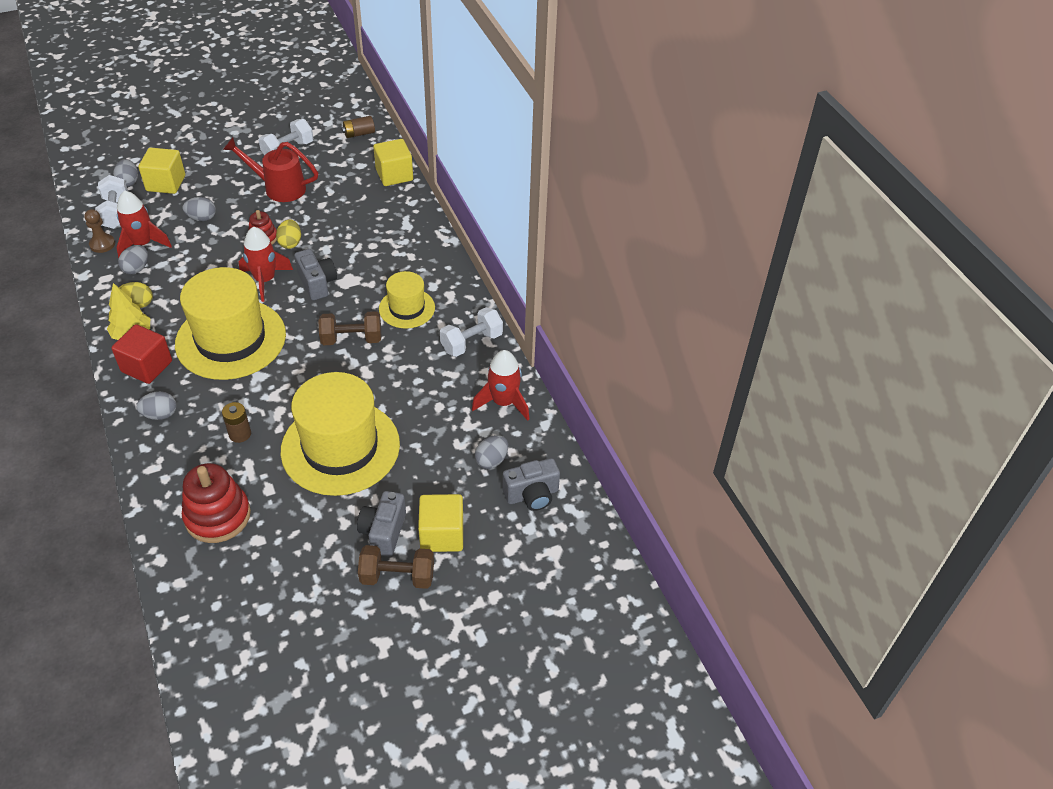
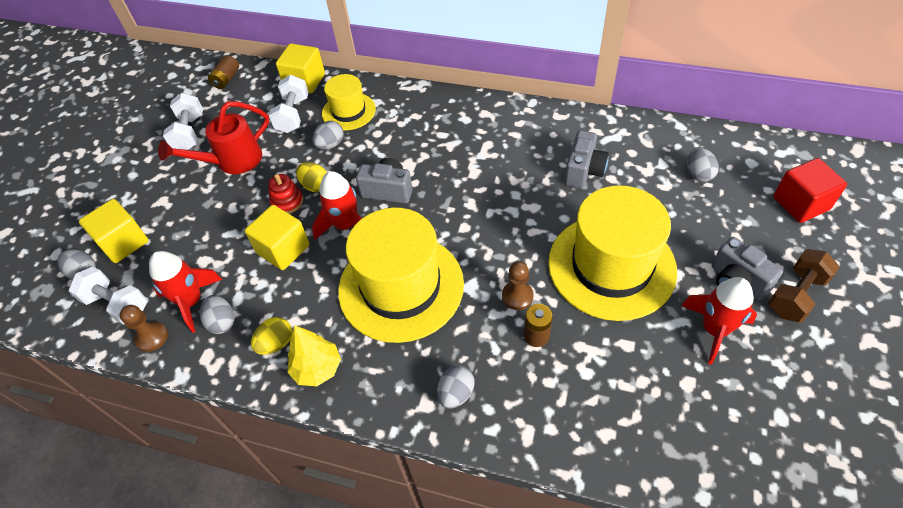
camera: 45 degrees left, 5 degrees up
red cube [111,324,172,384] -> red cube moved to [773,158,847,223]
red stacking toy [182,463,251,543] -> none
grey egg [183,197,216,221] -> grey egg moved to [312,121,344,150]
brown dumbbell [319,311,381,345] -> none
yellow hat [379,271,435,328] -> yellow hat moved to [322,74,376,130]
yellow cube [418,494,463,552] -> yellow cube moved to [244,205,310,270]
white dumbbell [440,307,503,357] -> white dumbbell moved to [269,75,309,133]
red rocket [472,350,529,421] -> red rocket moved to [681,277,757,365]
grey camera [503,458,560,511] -> grey camera moved to [564,130,609,188]
none -> brown pawn [502,261,534,310]

